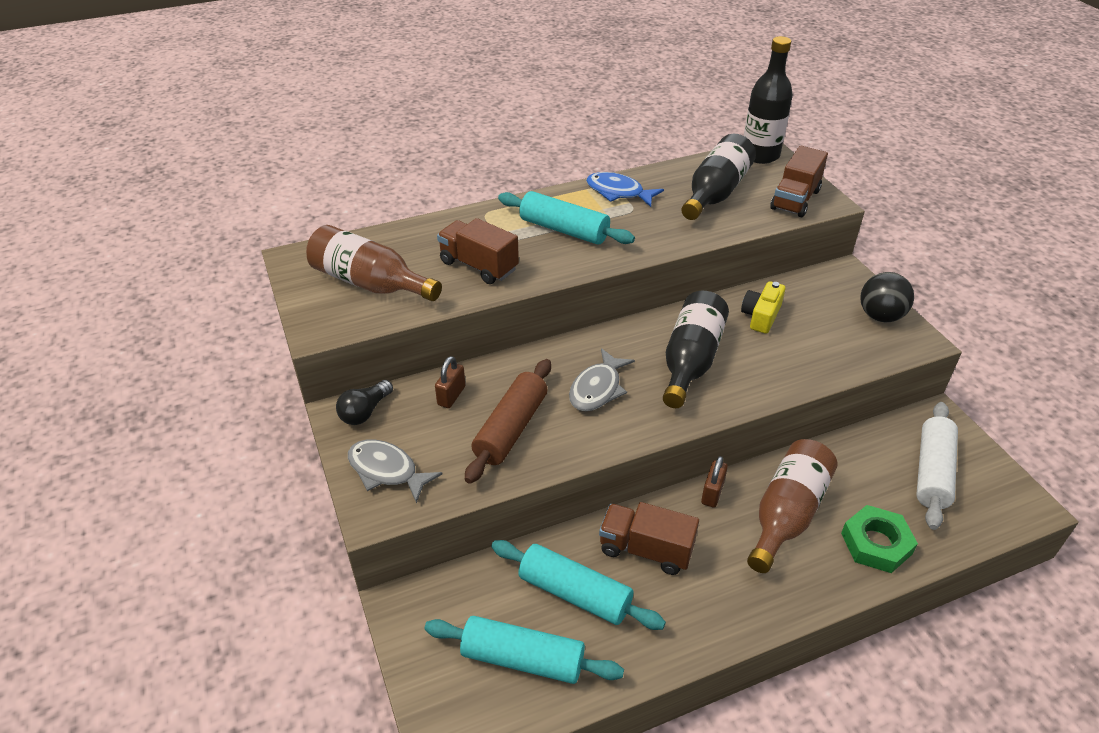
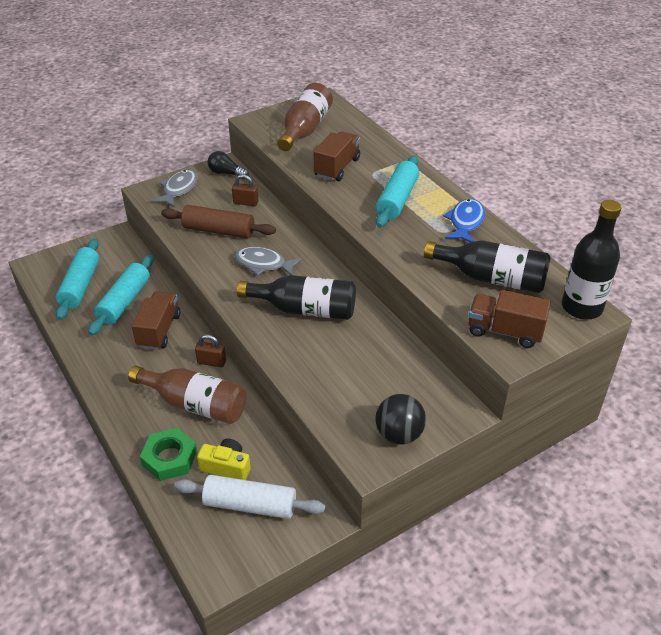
camera: 80 degrees right, 0 degrees up
yellow camera [741,281,785,334] -> yellow camera moved to [197,439,251,480]

